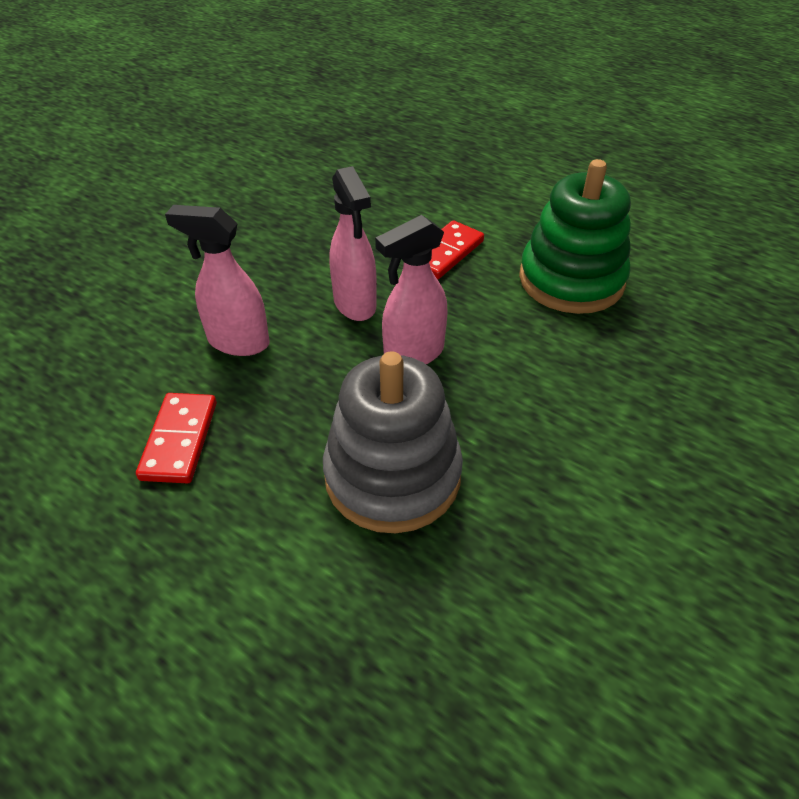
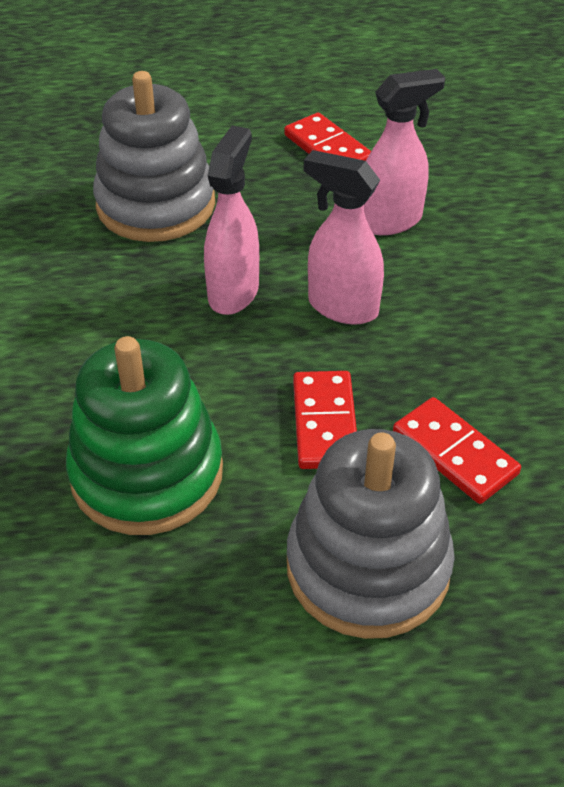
camera: 140 degrees right, 0 degrees up
none -> grey stacking toy [287,429,455,639]
none -> red domino [393,397,521,504]

